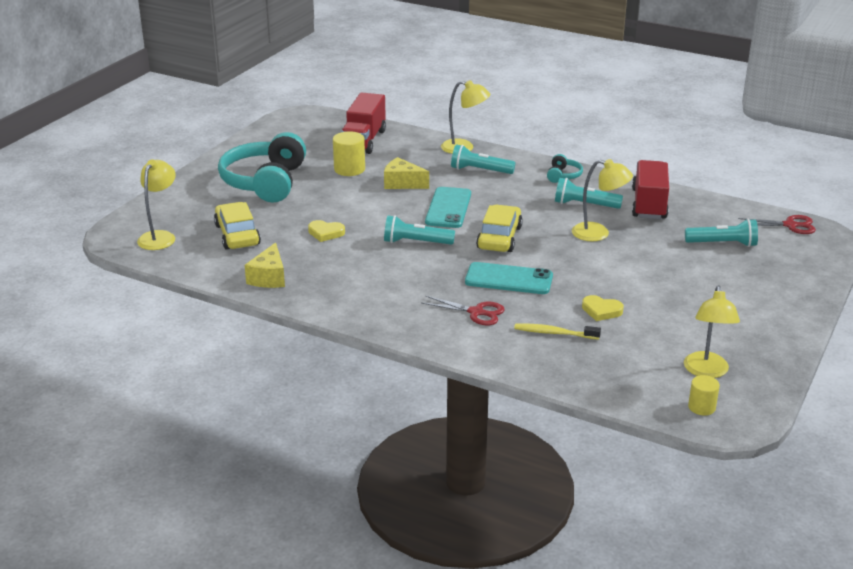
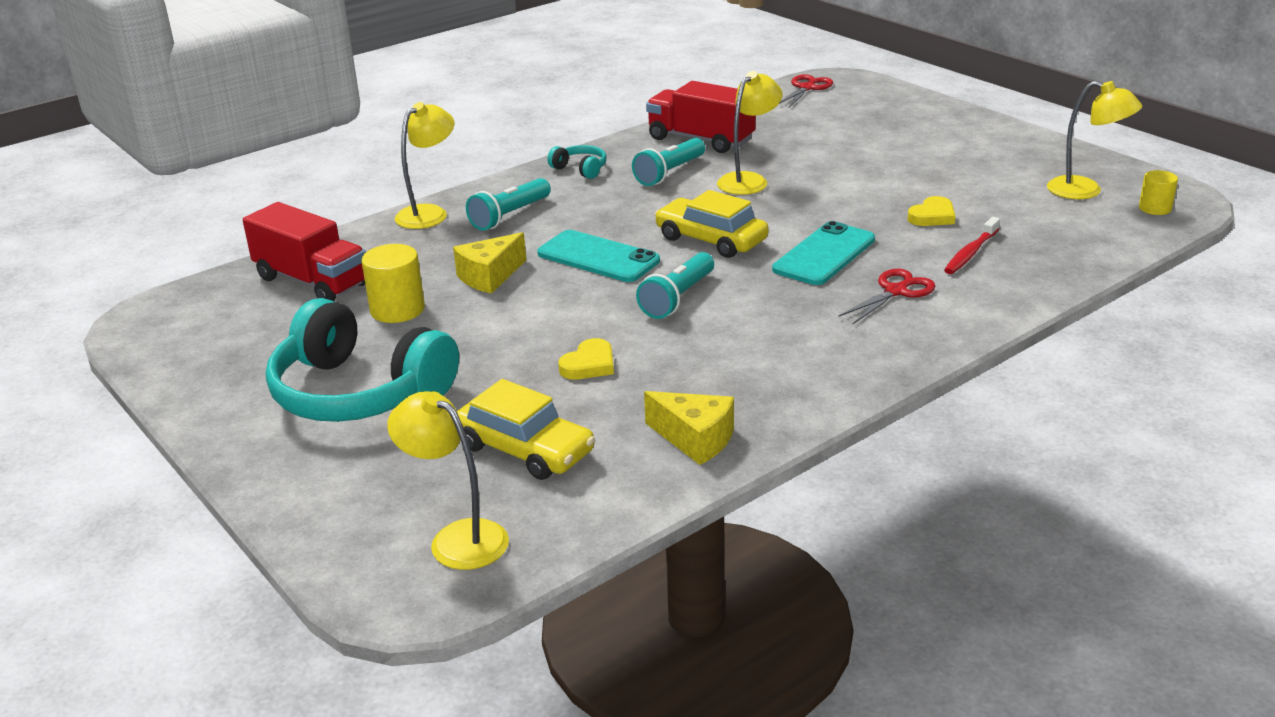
camera: 65 degrees left, 0 degrees up
yellow car [214,202,261,250] -> yellow car turned 150 degrees counterclockwise [457,379,595,480]
yellow toothbrush [514,324,601,339] -> red toothbrush [944,217,1000,274]
turquoise flashlight [685,219,758,247] -> none

